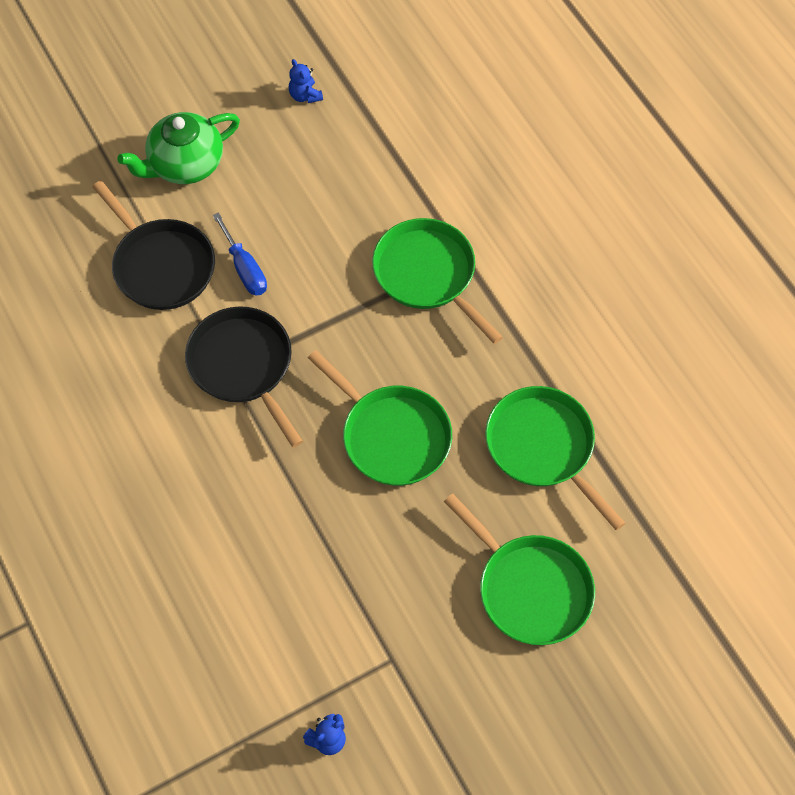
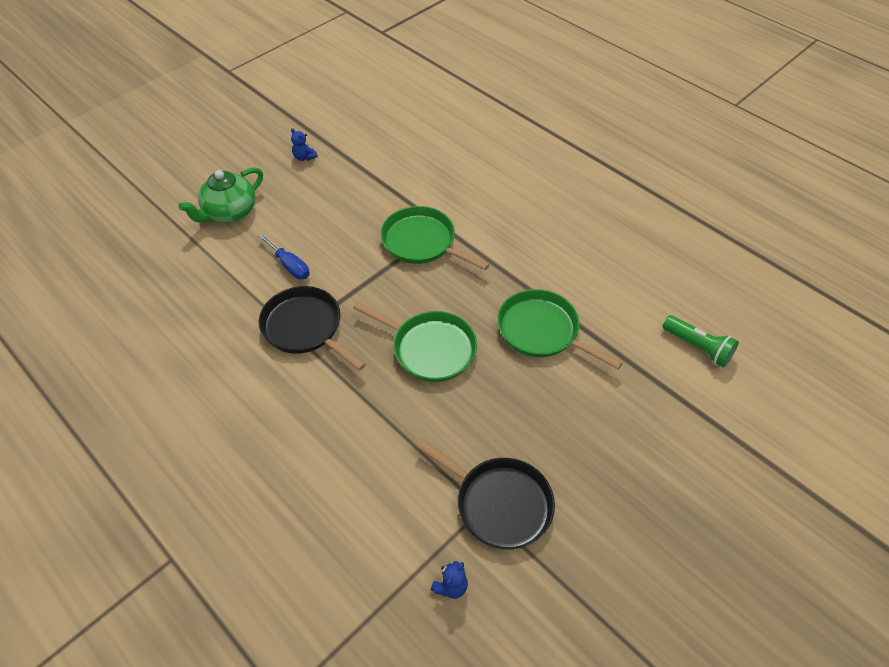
camera: 15 degrees left, 10 degrees down
black pan [93,181,215,310] -> black pan moved to [415,438,555,549]
green pan [444,494,595,645] -> none
none -> green flashlight [663,315,739,367]

